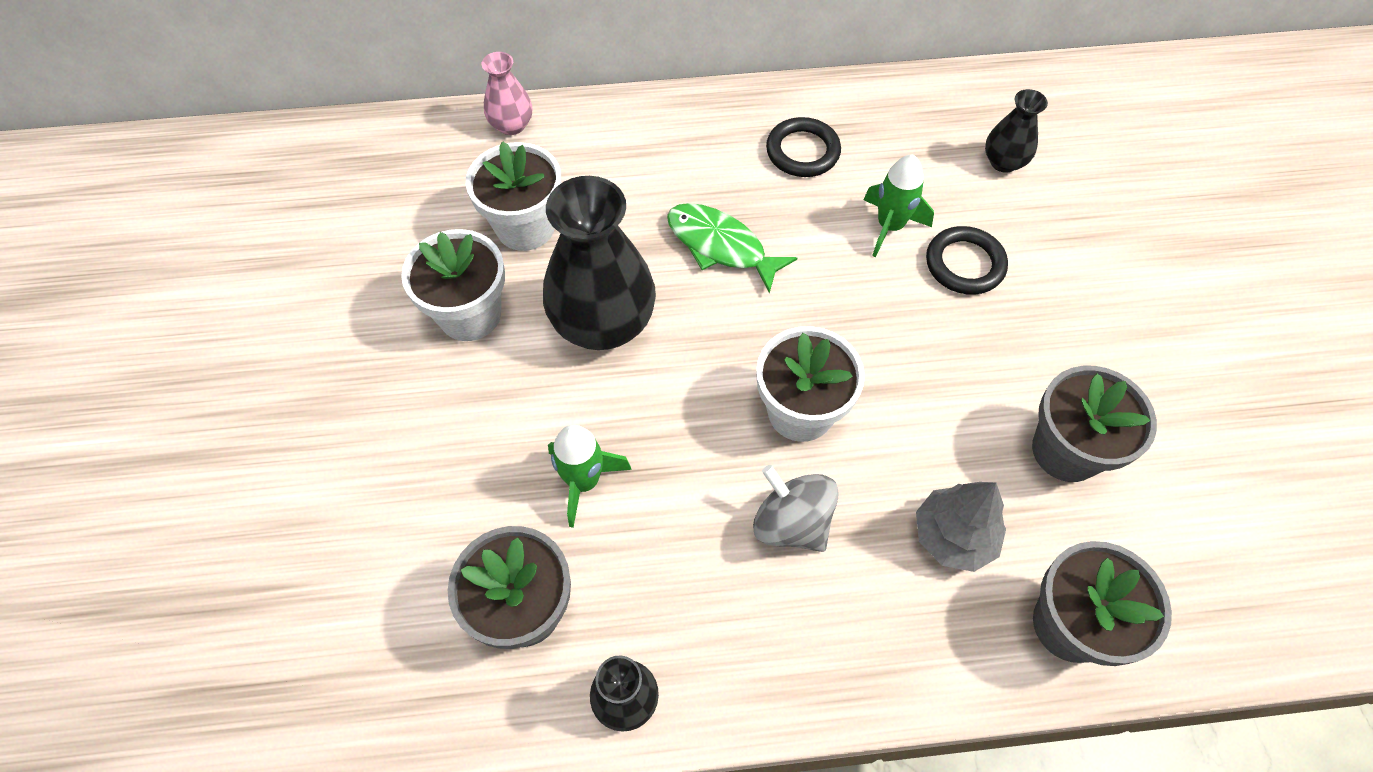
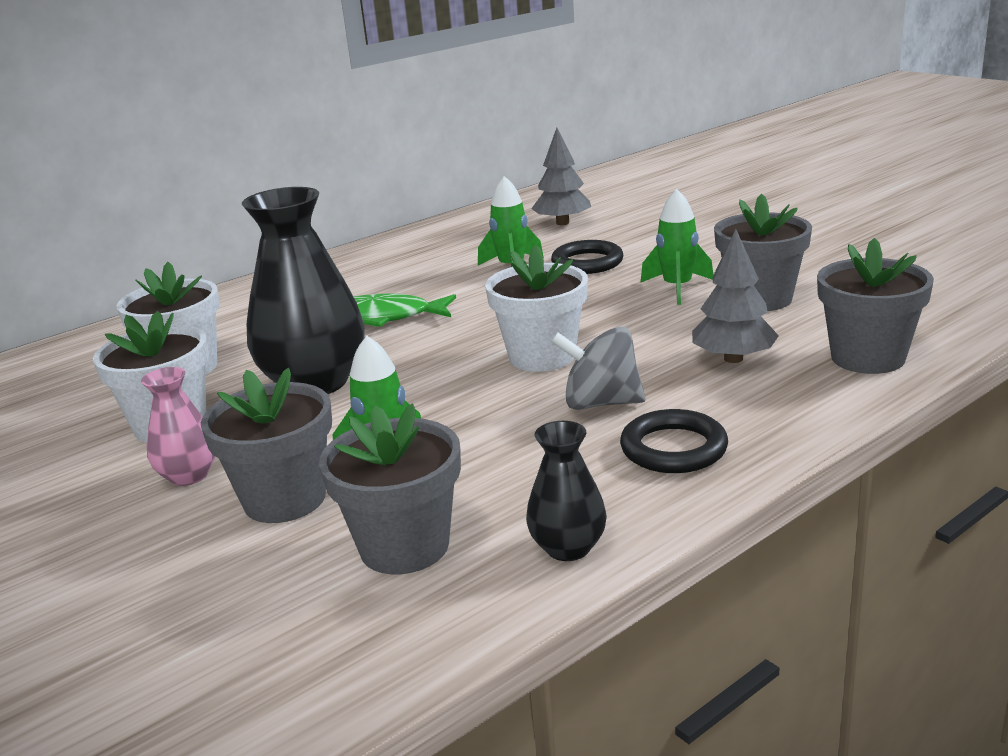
camera: 30 degrees left, 35 degrees down
pink vase [482,52,532,135] -> pink vase moved to [141,367,215,486]
black ring [766,117,841,177] -> black ring moved to [620,409,728,473]
black vase [985,89,1048,173] -> grey tree [531,128,591,225]
none -> grey flower pot [201,368,332,523]
none -> green rocket [641,189,713,305]

